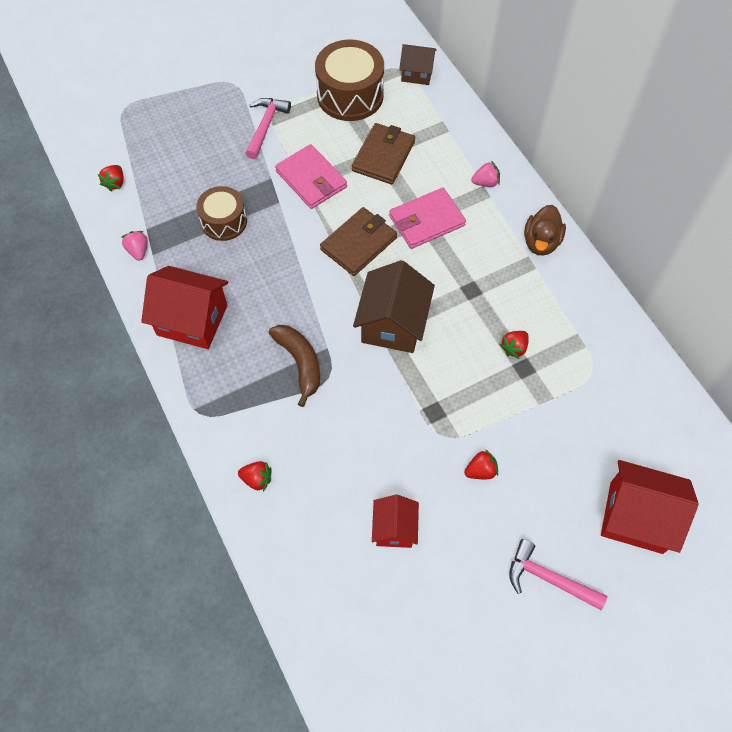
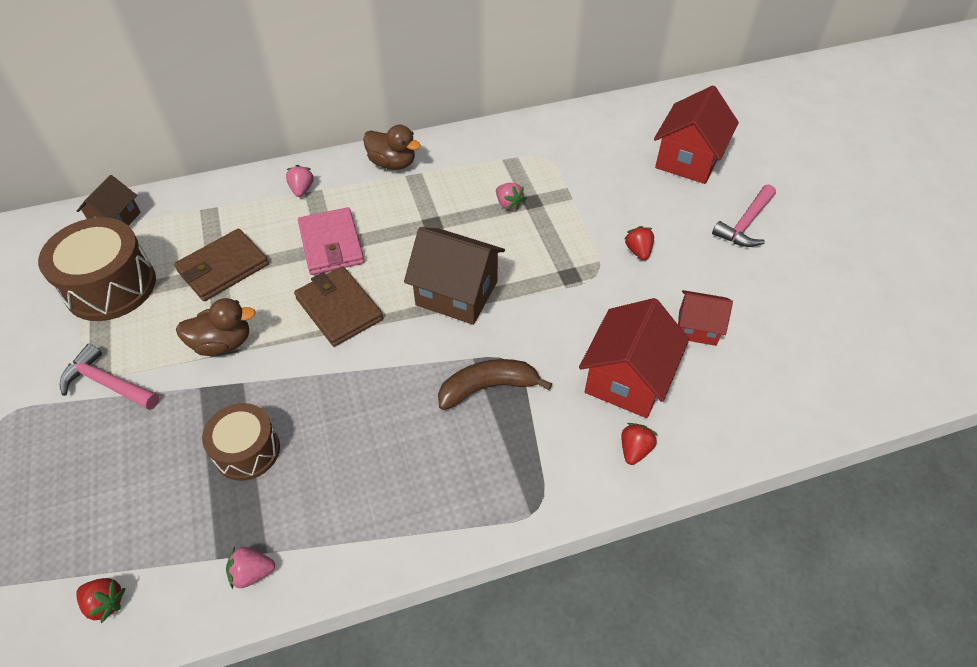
camera: 80 degrees left, 10 degrees down
red house [141,266,228,349] -> red house moved to [579,298,689,418]
pink wallet [275,144,347,209] -> brown duck [176,298,256,356]
brown wallet [352,123,415,184] -> brown wallet turned 75 degrees counterclockwise [174,229,269,301]
red strawberry [500,331,529,359] -> pink strawberry [496,183,525,210]

